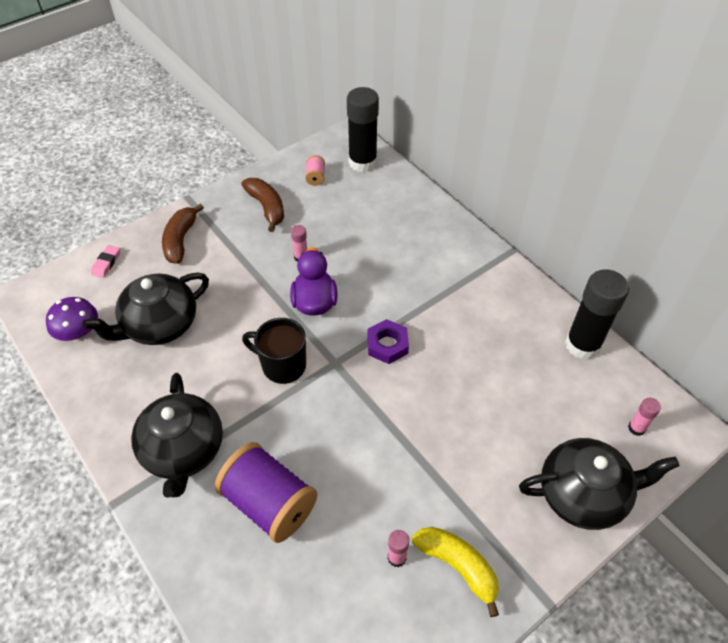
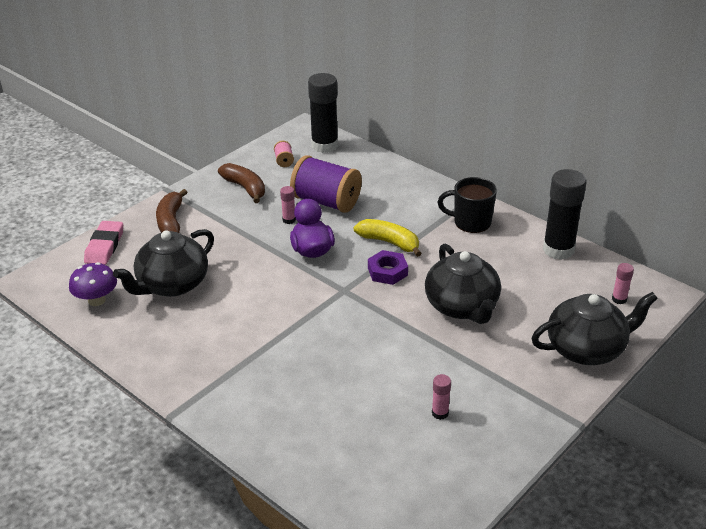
camera: 10 degrees left, 15 degrees down
pink eraser [91,245,120,278] -> pink eraser [84,221,123,265], size x1.68
black teapot [131,373,223,498] -> black teapot moved to [425,244,501,324]
purple spool [215,442,317,543] -> purple spool moved to [290,155,362,213]
black mug [242,318,306,384] -> black mug moved to [438,177,497,233]
yellow banana [412,527,499,617] -> yellow banana moved to [354,219,422,257]

